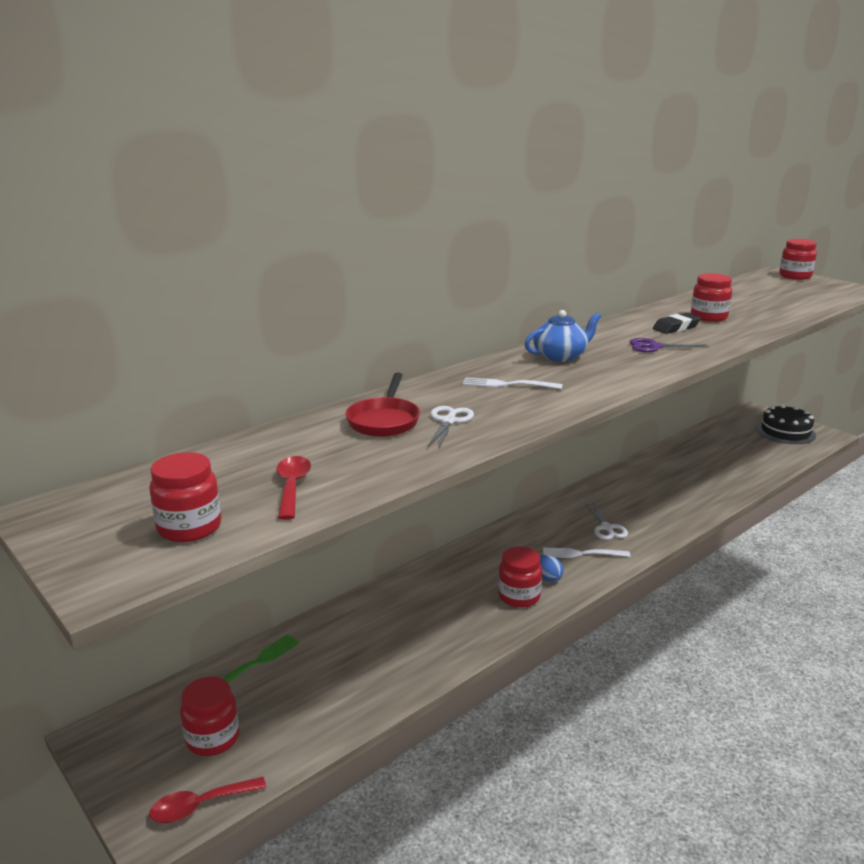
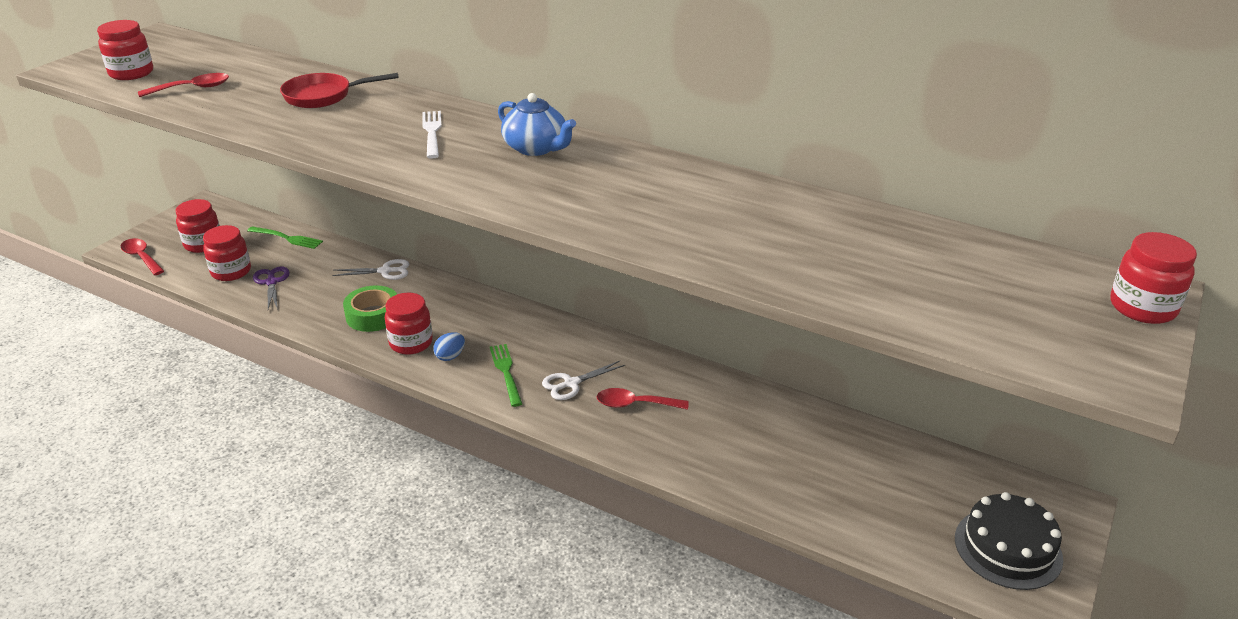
camera: 70 degrees right, 10 degrees up
white scissors [427,406,474,448] -> white scissors moved to [332,259,409,280]
white fork [543,547,630,558] -> green fork [490,344,522,407]
purple scissors [629,338,709,352] -> purple scissors moved to [253,267,290,310]
black eraser [653,313,701,334] -> none
red jar [691,273,732,322] -> red jar moved to [203,225,251,281]
none -> green tape [343,285,397,332]
none -> red spoon [596,388,689,410]

